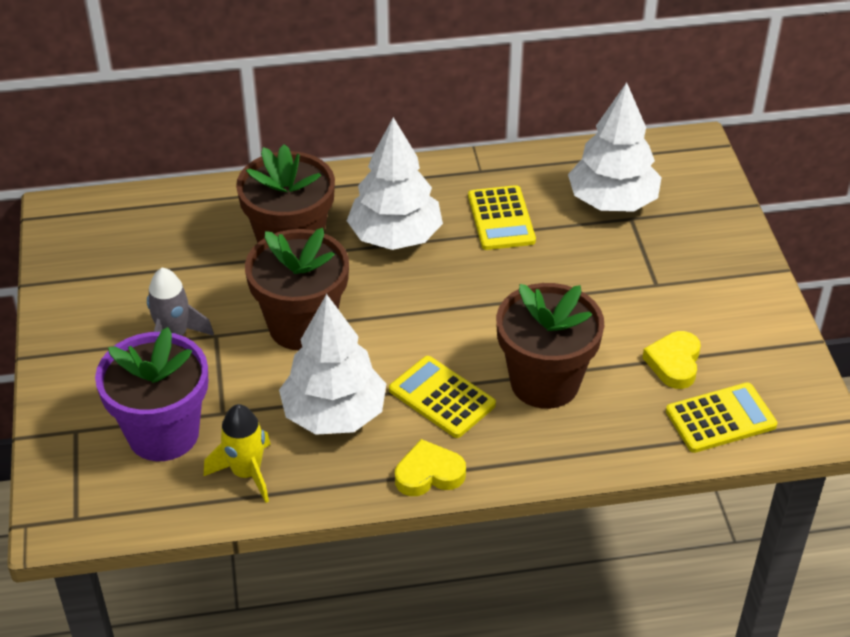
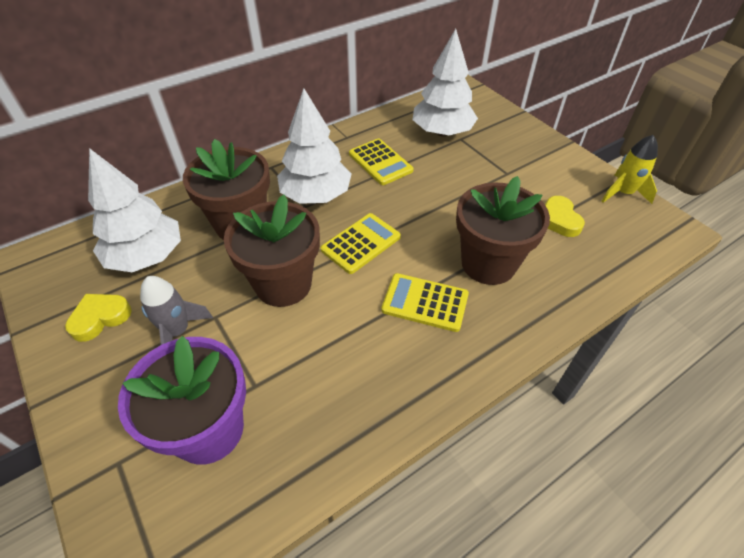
camera: 25 degrees left, 5 degrees up
yellow rocket [204,404,271,503] -> yellow rocket moved to [601,135,658,204]
white tree [279,294,386,435] -> white tree moved to [88,148,181,272]
yellow heart [395,439,466,496] -> yellow heart moved to [65,294,132,342]
yellow calculator [666,382,777,453] -> yellow calculator moved to [321,213,401,274]

